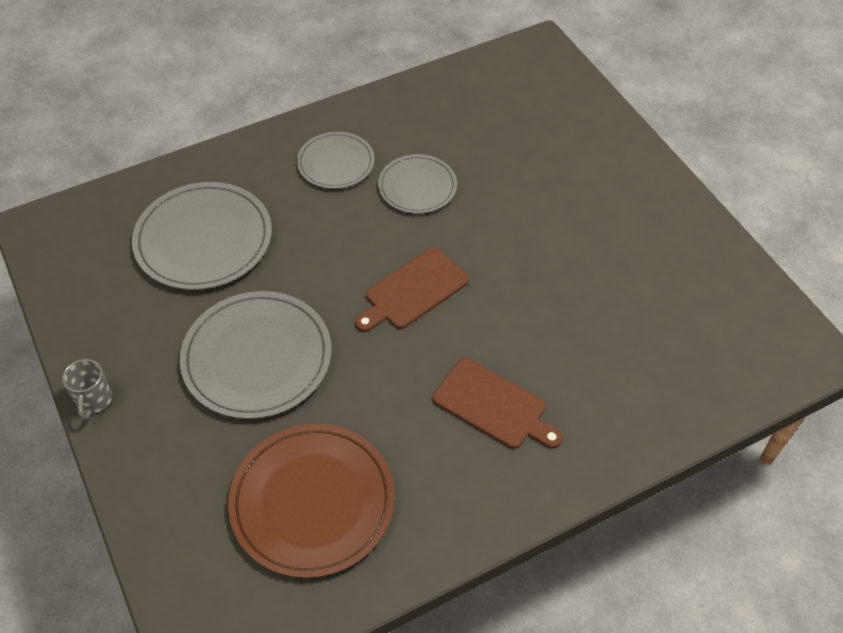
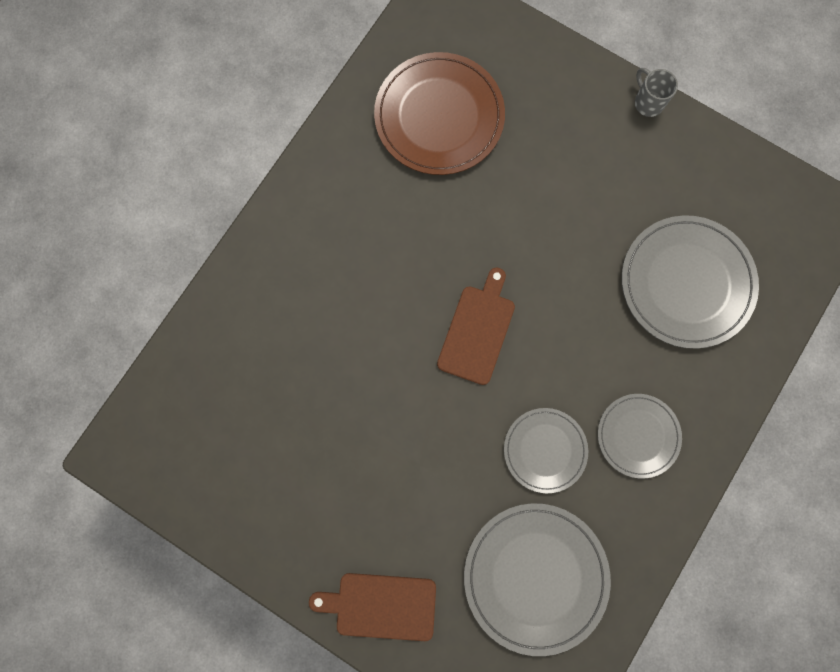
camera: 150 degrees right, 25 degrees up
grey plate [180,291,332,419] -> grey plate moved to [464,503,611,656]
brown cutting board [432,358,563,449] -> brown cutting board moved to [309,573,436,641]

